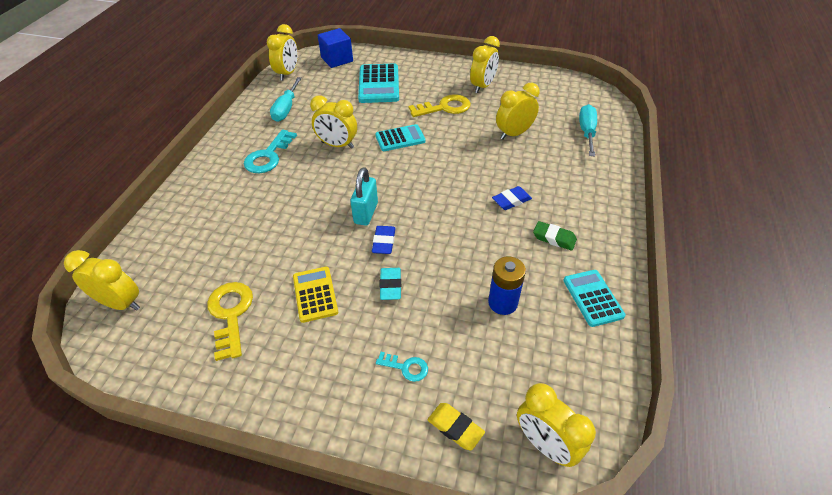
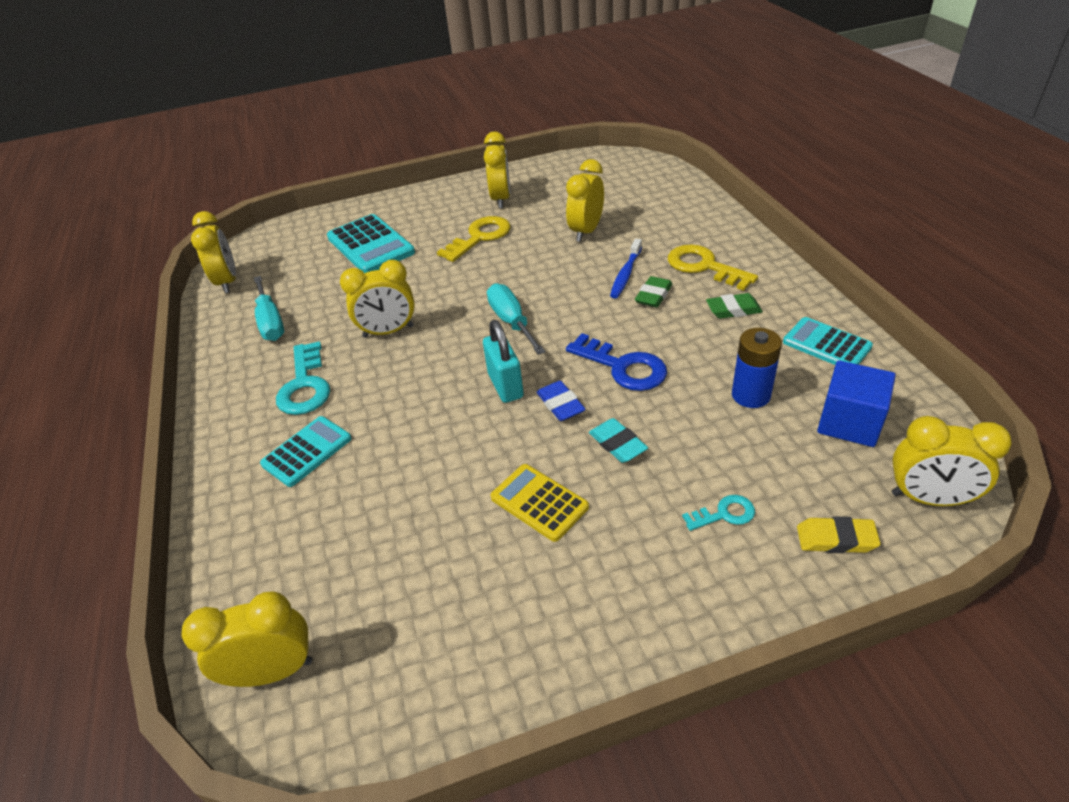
camera: 30 degrees left, 5 degrees down
yellow key [207,282,253,361] -> yellow key moved to [668,245,758,291]
blue cube [318,28,353,68] -> blue cube moved to [817,361,896,447]
turquoise calculator [375,124,426,151] -> turquoise calculator moved to [260,416,352,487]
blue eraser [492,186,532,210] -> green eraser [635,276,672,307]
turquoise screwdriver [579,104,597,156] -> turquoise screwdriver moved to [487,283,545,355]
none -> blue key [566,333,667,391]
none -> blue toothbrush [610,239,642,299]

